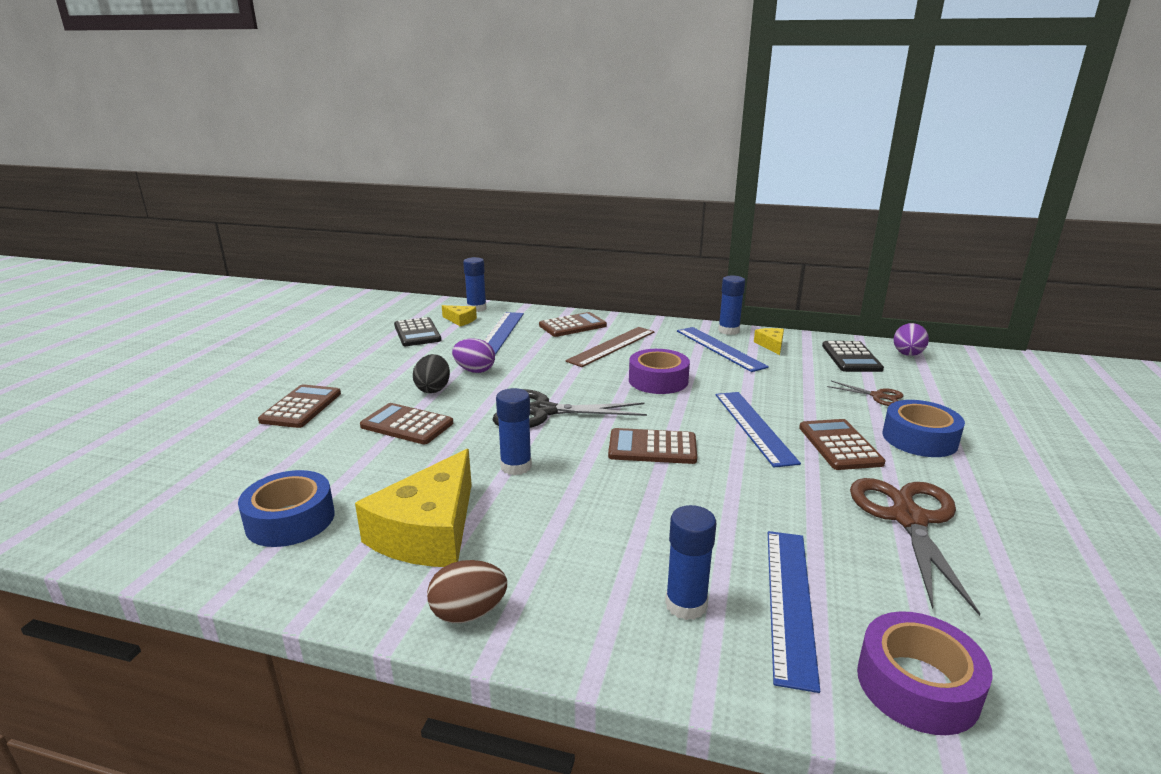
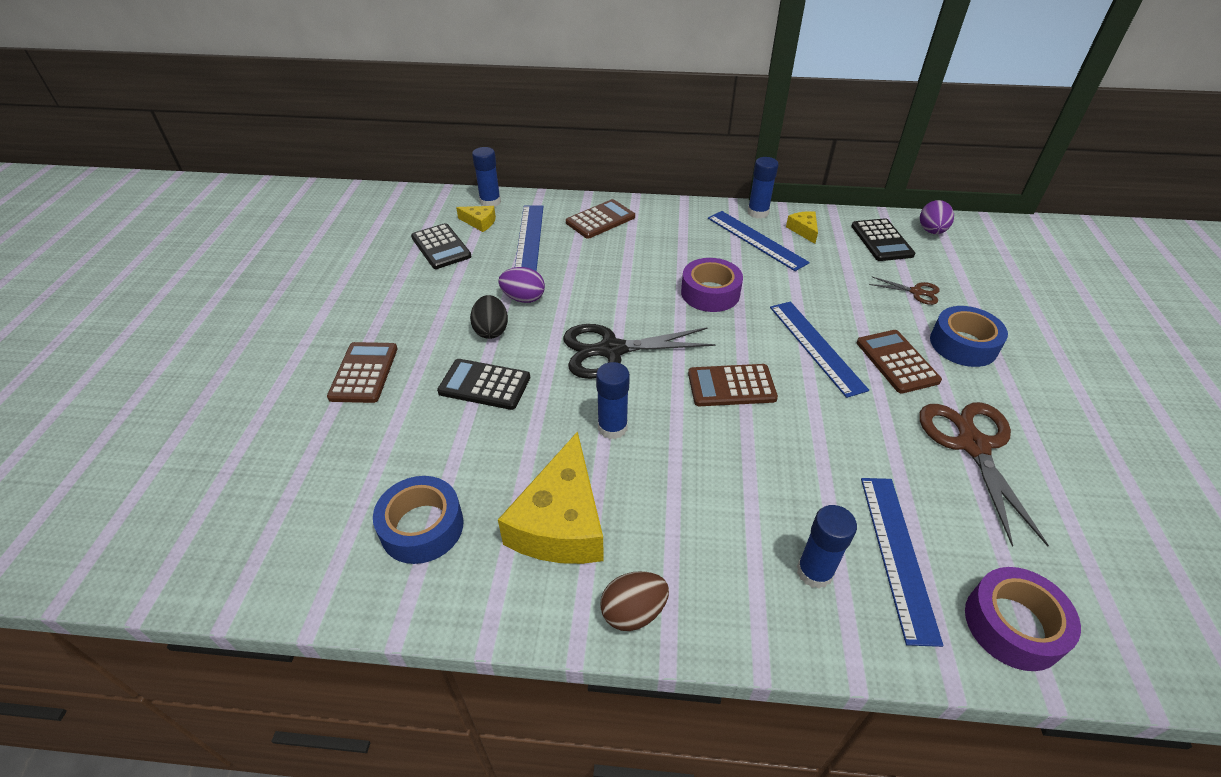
camera: 10 degrees left, 20 degrees up
brown calculator [360,403,453,444] -> black calculator [437,359,530,410]
brown ruler [565,327,655,367] -> none

